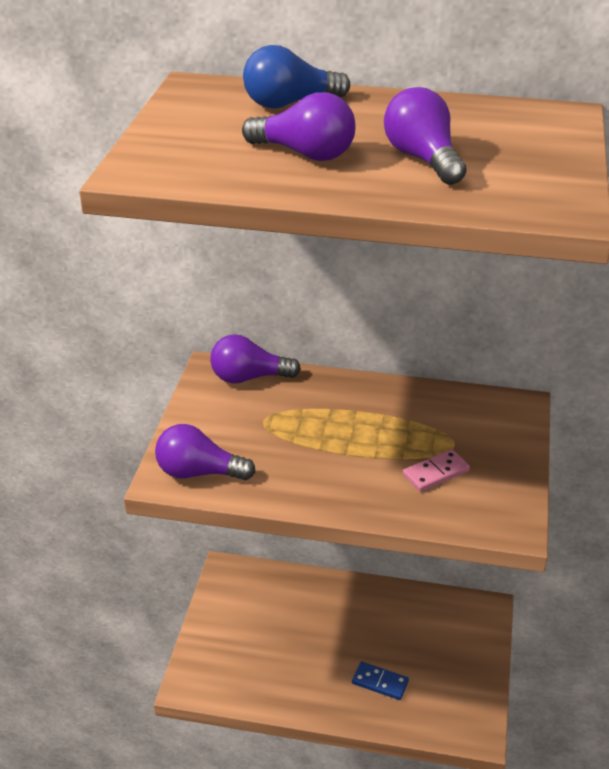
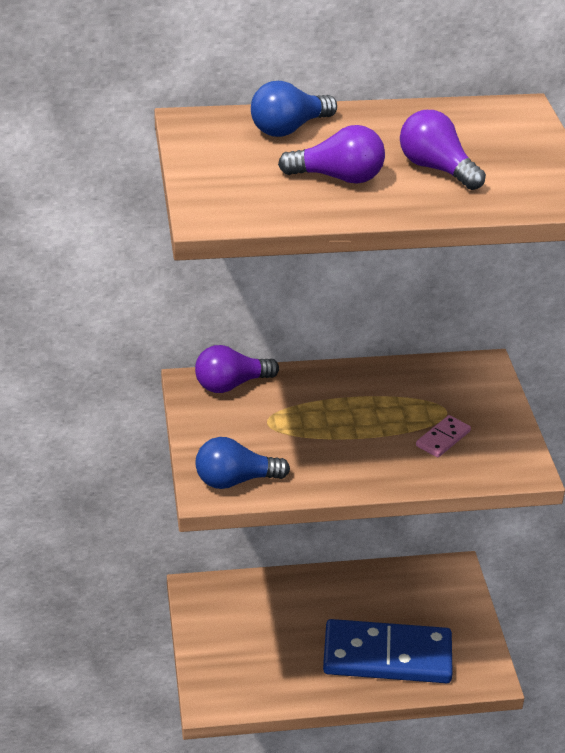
camera: 20 degrees left, 0 degrees up
purple light bulb [155,424,256,481] -> blue light bulb [195,437,290,489]
blue domino [352,661,409,700] -> blue domino [323,619,453,683], size x2.49

